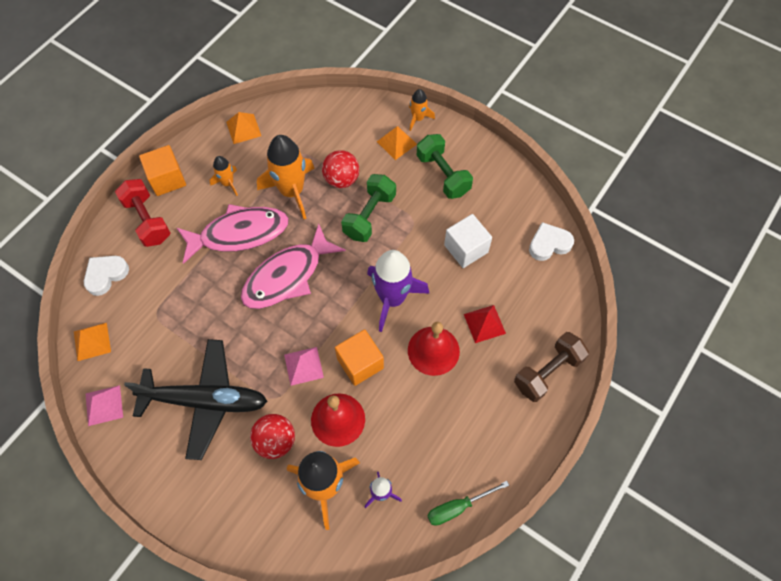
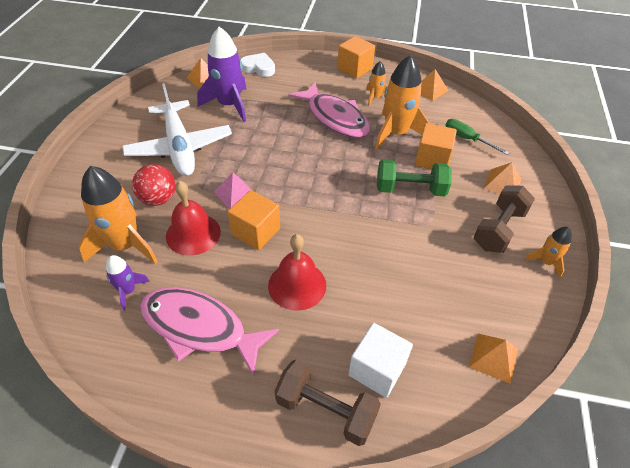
camera: 65 degrees right, 15 degrees down
pink pyramid [86,385,123,426] -> none
red dumbbell [115,179,171,247] -> none
black plane [124,339,268,460] -> white plane [122,83,232,176]
pink fish [241,224,346,309] -> pink fish moved to [140,287,279,377]
red ball [322,150,359,188] -> orange cube [415,123,457,169]
purple rocket [367,250,430,332] -> purple rocket moved to [197,26,247,122]
orange rocket [409,89,435,131] -> orange rocket moved to [525,227,572,278]
green dumbbell [417,134,473,199] -> brown dumbbell [473,185,535,253]
green screwdriver [427,481,509,526] -> green screwdriver moved to [445,119,510,155]
white cube [444,214,492,268] -> white cube moved to [348,323,413,398]
red pyramid [464,305,506,343] -> none
white heart [529,222,574,261] -> orange pyramid [469,334,518,384]

